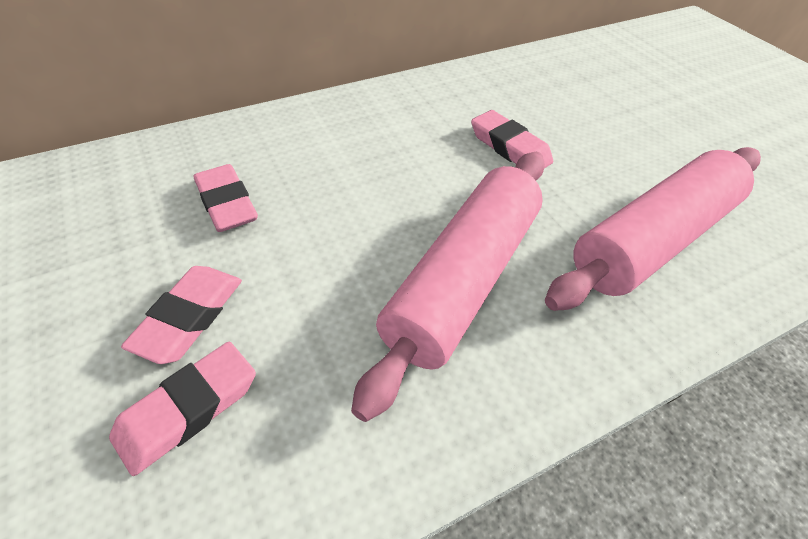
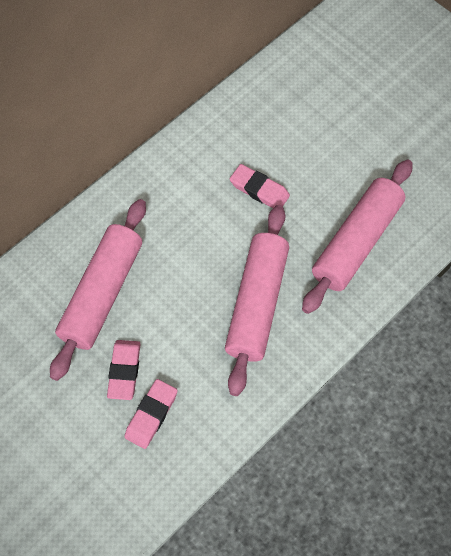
camera: 15 degrees left, 15 degrees up
pink eraser [193,164,258,232] -> pink rolling pin [50,199,146,381]

